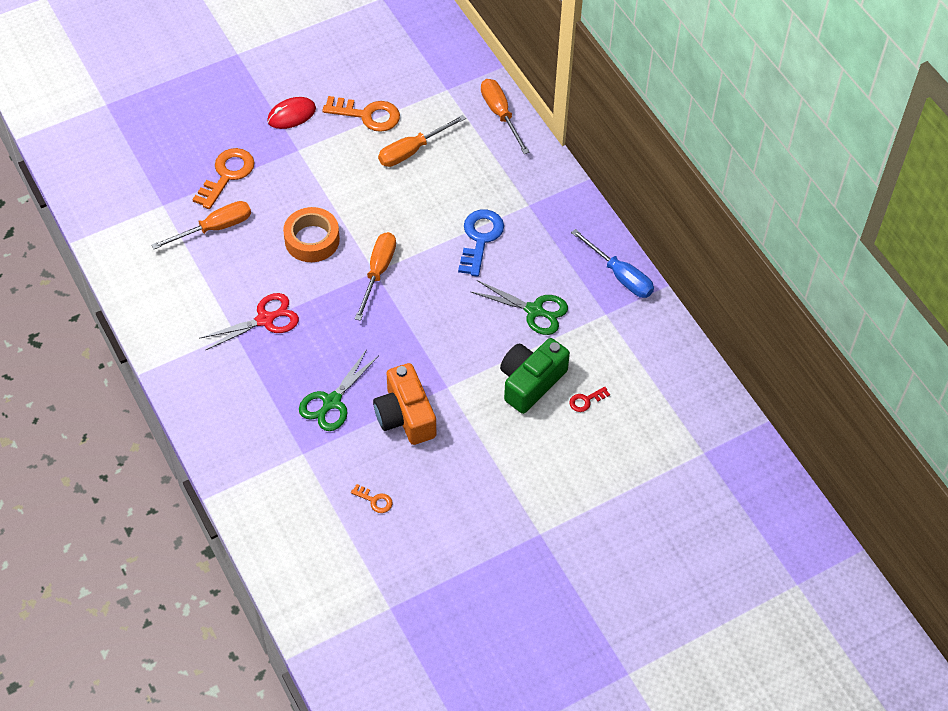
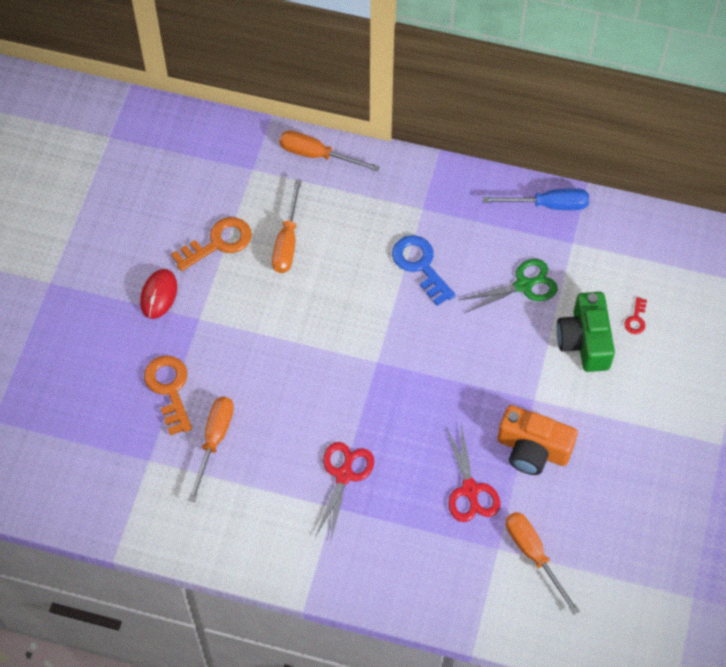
camera: 45 degrees left, 5 degrees up
orange tape [283,207,340,262] -> none
green scissors [299,349,378,431] -> red scissors [446,424,500,522]
orange key [351,484,393,513] -> none
orange screwdriver [355,232,396,321] -> orange screwdriver moved to [506,512,580,615]

